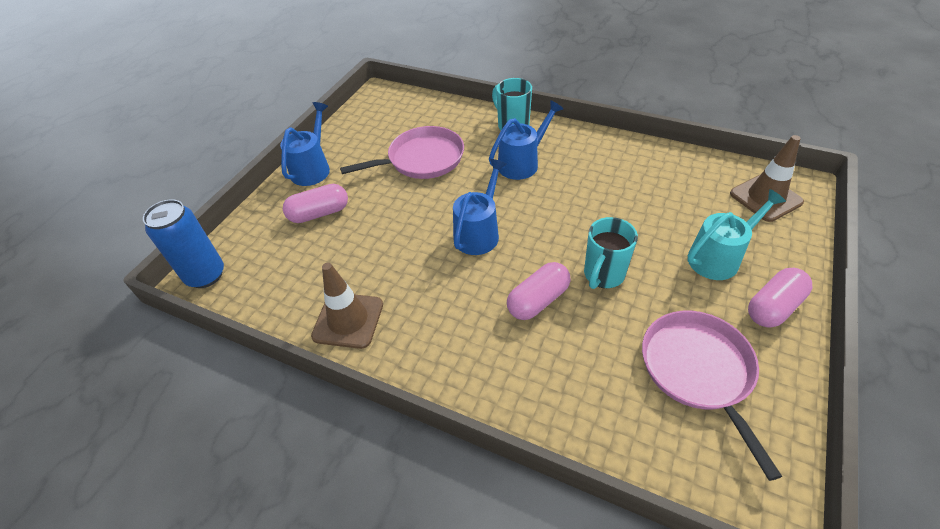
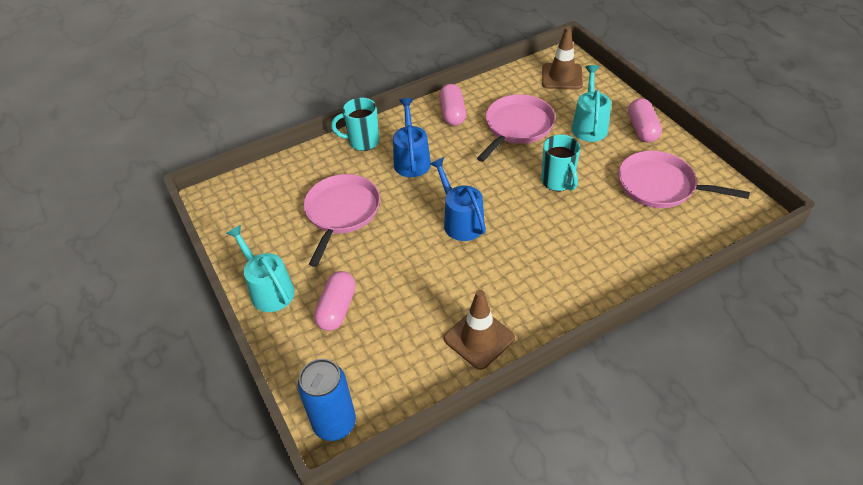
camera: 55 degrees left, 0 degrees up
blue watering can [280,102,330,186] -> turquoise watering can [226,225,295,312]
pink capsule [507,262,570,320] -> pink capsule moved to [439,84,466,126]
none -> pink pan [477,94,556,162]

